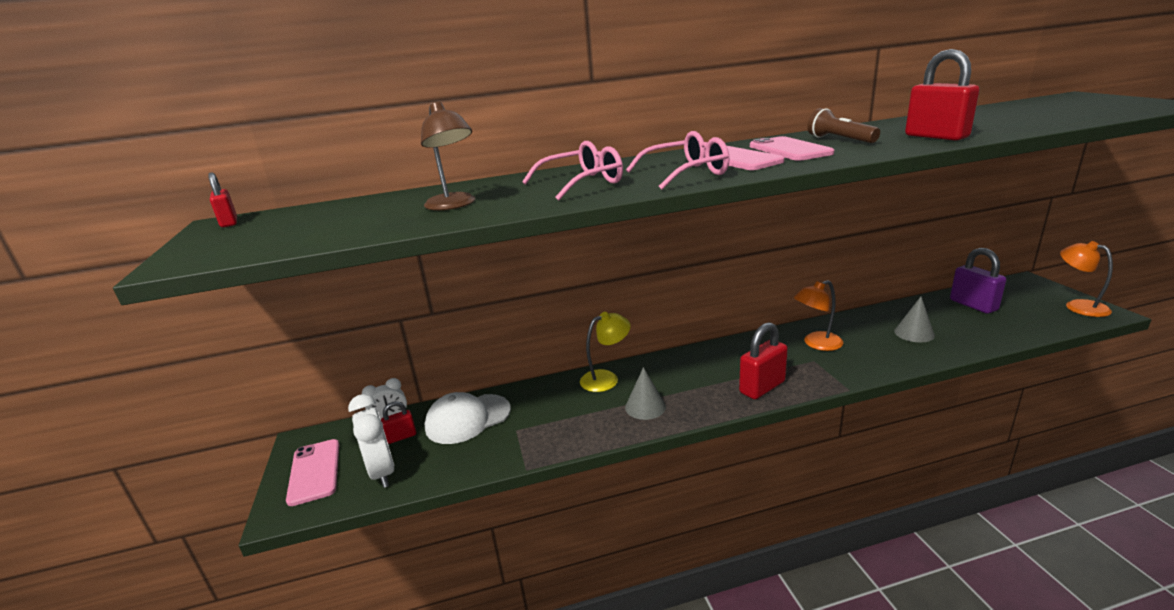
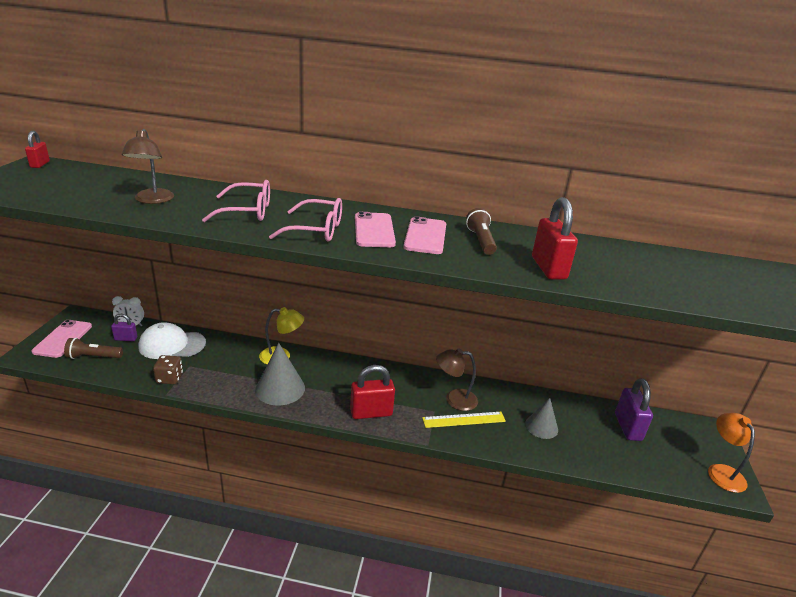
camera: 20 degrees right, 5 degrees up
white clock [348,394,395,488] -> brown flashlight [64,338,123,359]
red padlock [381,401,416,444] -> purple padlock [111,314,137,341]
grey cone [625,367,666,420] -> grey cone [255,343,305,405], size x1.53
orange lamp [794,280,843,351] -> brown lamp [436,348,478,411]
none -> brown dice [153,355,183,384]
none -> yellow ruler [422,412,506,428]

